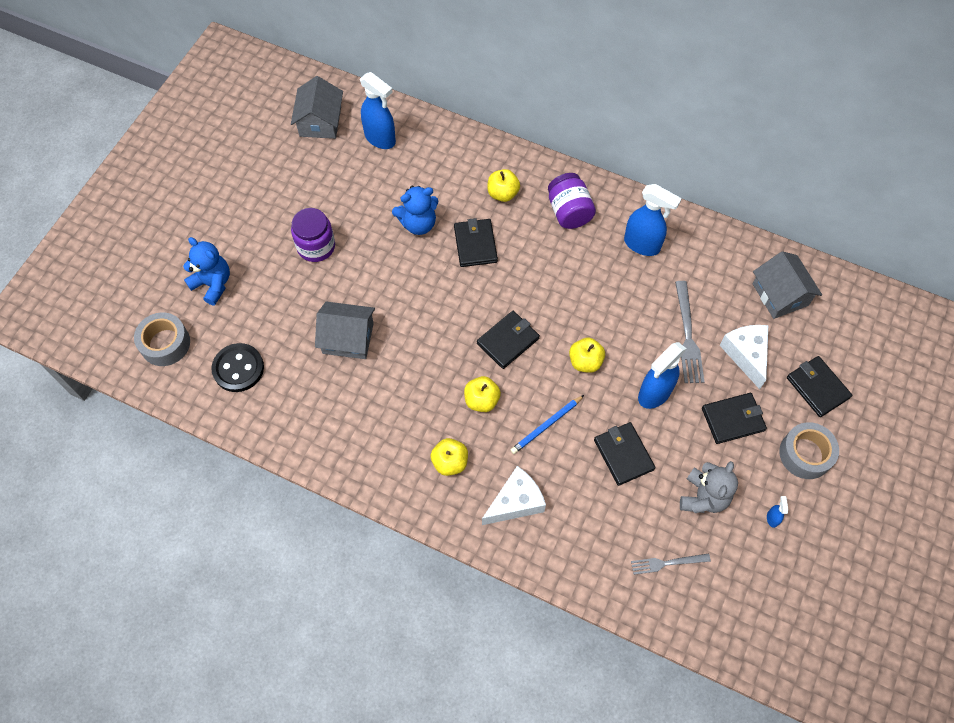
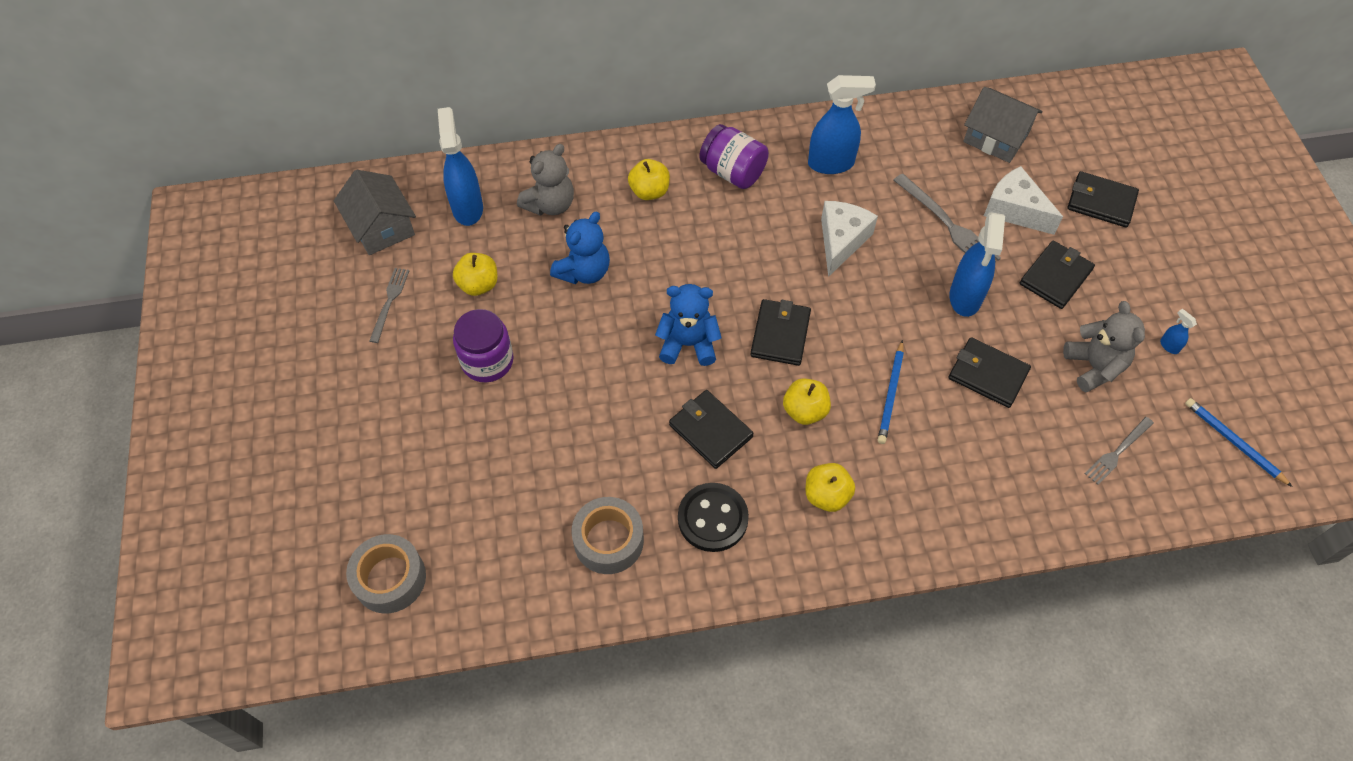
camera: 35 degrees left, 5 degrees down
blue teddy bear [183,237,230,305] -> blue teddy bear moved to [655,284,722,366]
black button [211,343,264,392] -> black button moved to [678,483,749,552]
grey house [315,302,375,359] -> none
blue spray bottle [360,72,396,149] -> blue spray bottle turned 105 degrees counterclockwise [438,107,483,226]
black wallet [454,218,498,267] -> black wallet moved to [669,390,754,469]
white cheese [482,466,546,525] -> white cheese moved to [821,201,878,277]
yellow apple [569,338,605,373] -> yellow apple moved to [453,253,497,296]
grey tape [779,422,839,479] -> grey tape moved to [571,497,644,574]
none -> grey fork [369,268,409,343]
none -> grey teddy bear [517,144,574,216]
none -> blue pencil [1185,398,1293,487]

